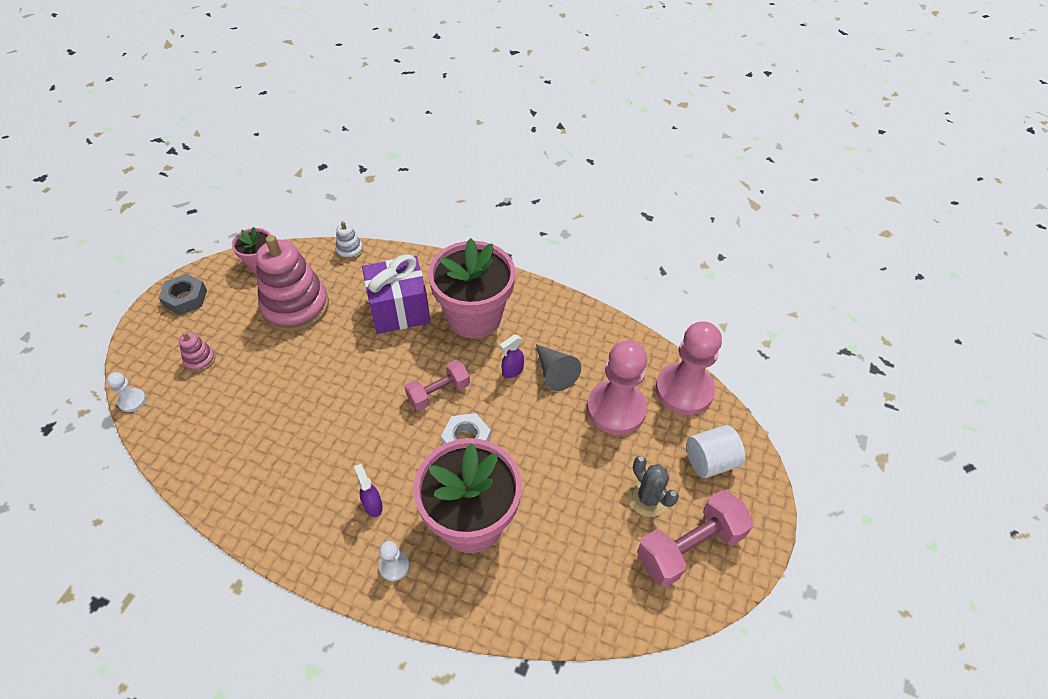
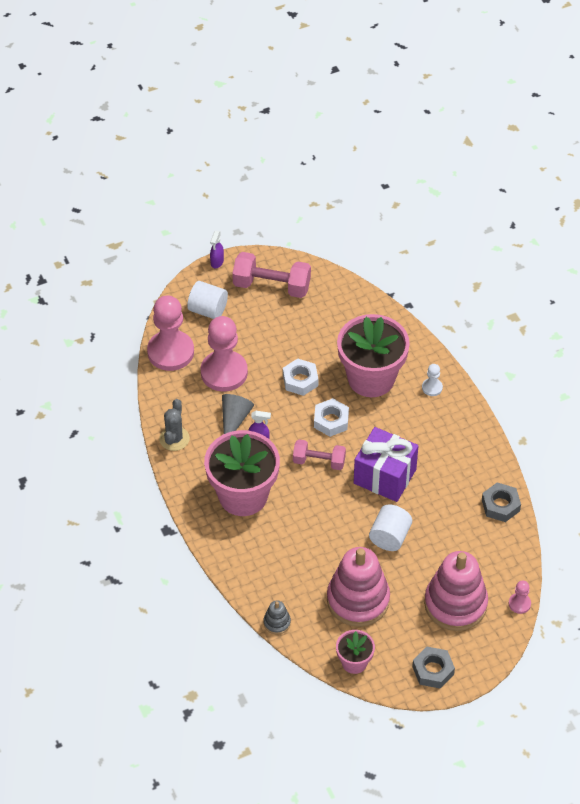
camera: 135 degrees left, 0 degrees up
white pawn [107,372,146,412] -> pink pawn [509,581,531,614]
pink stacking toy [179,332,215,372] -> pink stacking toy [424,551,488,631], size x2.33
white stacking toy [335,221,363,260] -> grey stacking toy [263,600,291,634]
purple spray bottle [354,464,383,517] -> purple spray bottle moved to [210,231,224,269]
purple gift [362,254,431,334] -> purple gift moved to [354,427,418,502]
grey cactus [629,456,679,517] -> grey cactus moved to [159,399,190,451]
none -> white nut [283,358,318,396]
none -> white cylinder [369,505,412,551]
none -> grey nut [482,482,521,522]

